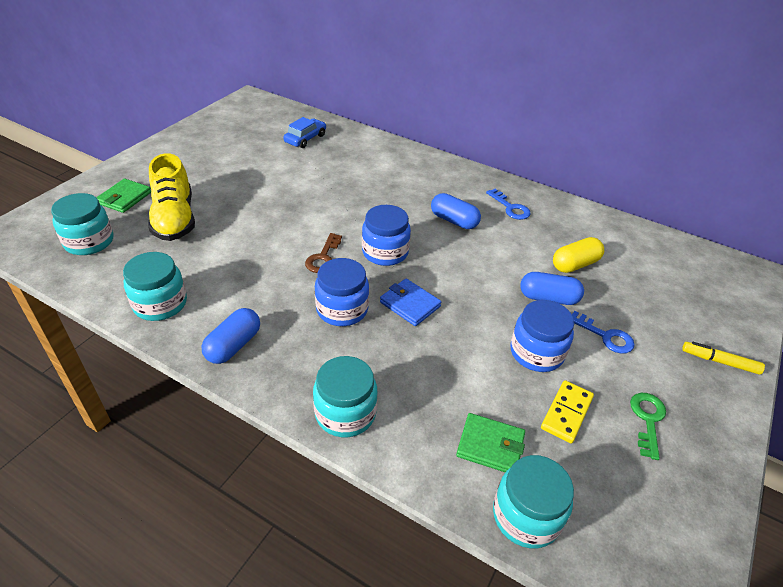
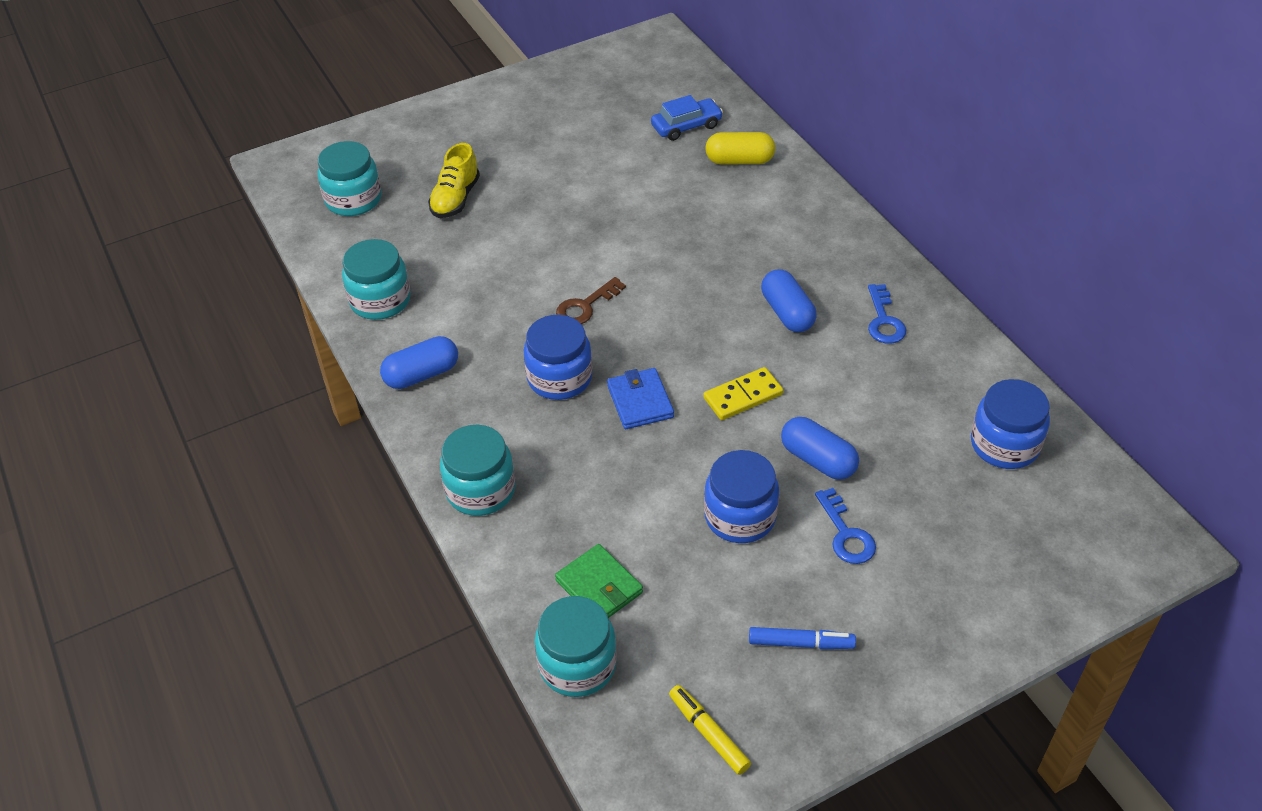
camera: 35 degrees right, 5 degrees up
green wallet [96,179,151,213] -> none
yellow shoe [148,153,195,241] -> yellow shoe [428,143,480,218], size x0.66
blue jar [362,205,411,266] -> blue jar moved to [971,379,1050,469]
yellow domino [541,380,594,444] -> yellow domino moved to [703,367,783,420]
yellow capsule [553,237,604,273] -> yellow capsule moved to [705,132,775,164]
green key [630,393,666,460] -> blue marker [749,627,856,649]
yellow marker [682,342,765,375] -> yellow marker moved to [669,685,751,775]

